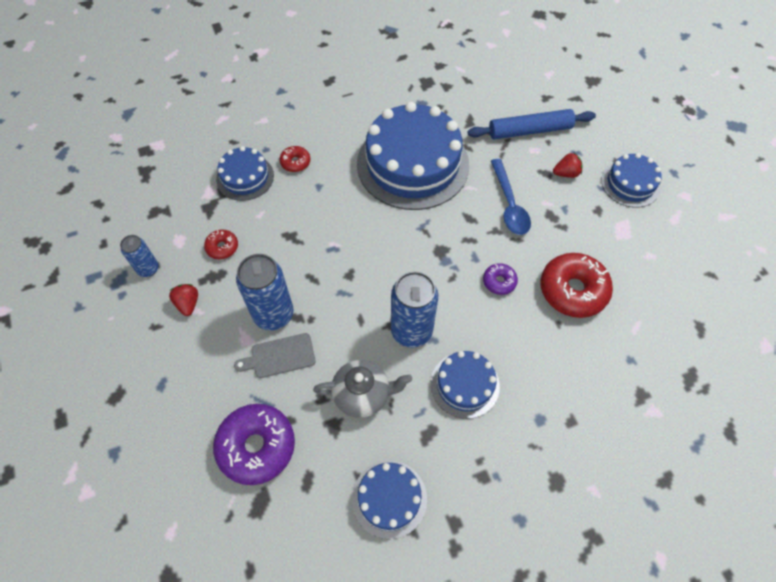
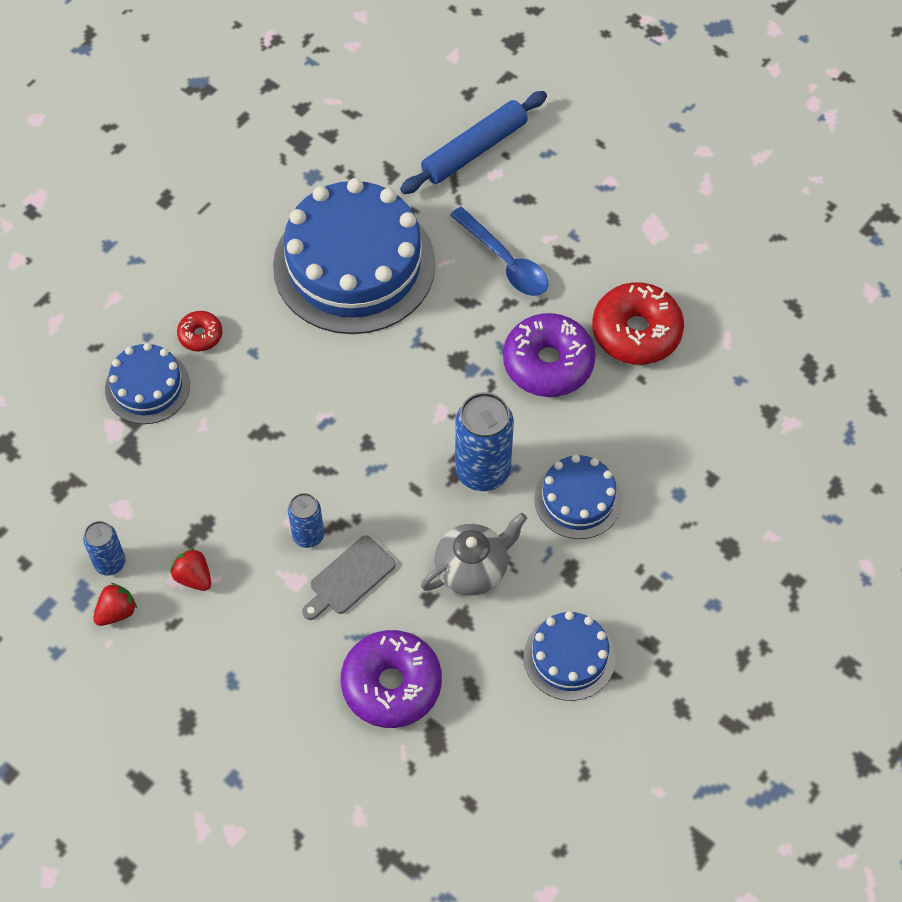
camera: 30 degrees left, 0 degrees up
red donut [204,230,238,259] -> none
blue can [236,254,293,330] -> blue can [288,493,324,548], size x0.57
purple donut [483,263,518,295] -> purple donut [503,313,596,397], size x2.02
red strawberry [553,153,582,178] -> red strawberry moved to [93,583,137,626]
blue cake [601,153,662,208] -> none

